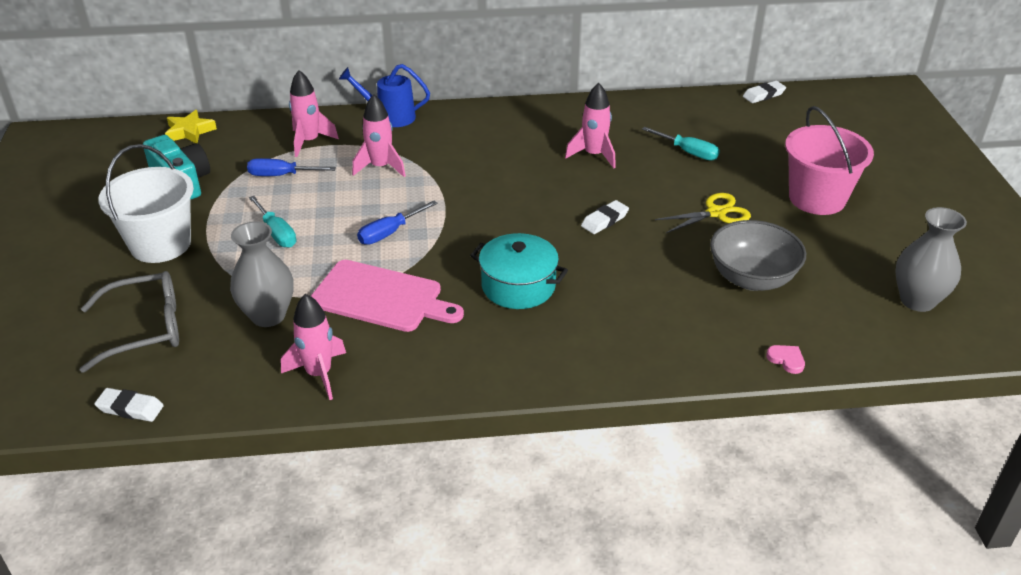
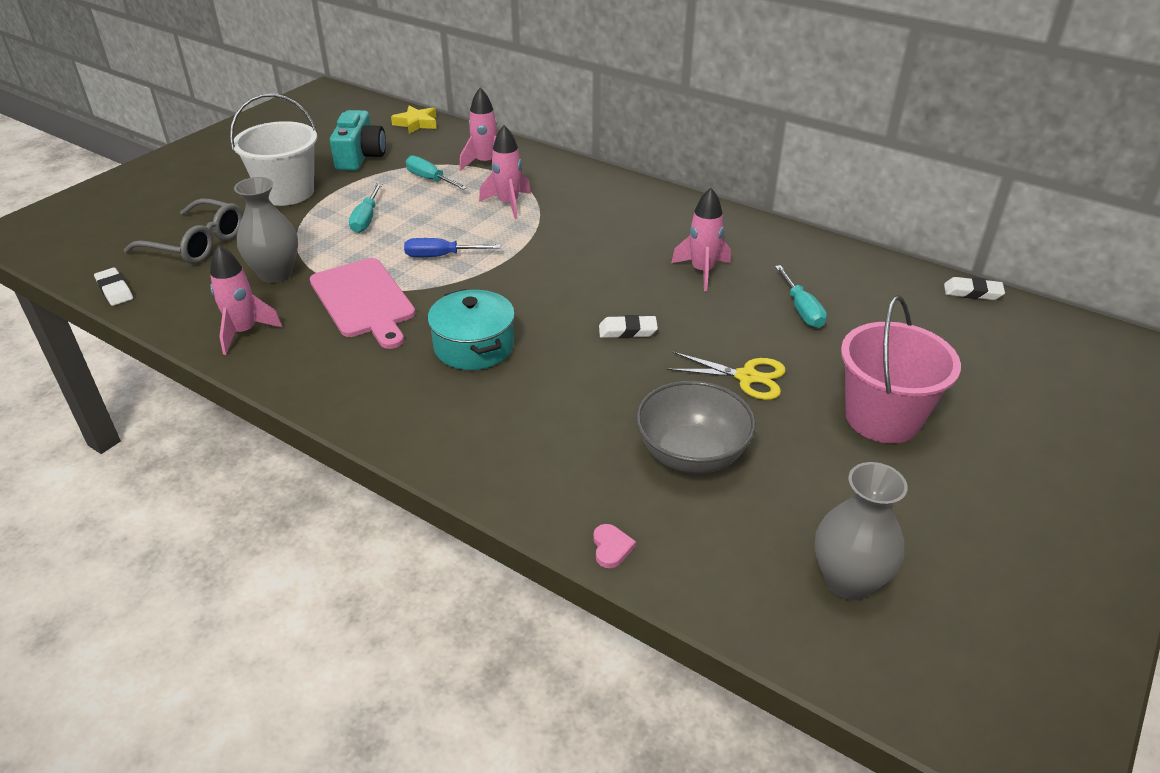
camera: 40 degrees right, 0 degrees up
blue screwdriver [247,158,336,176] -> turquoise screwdriver [406,156,468,190]
blue watering can [339,64,430,127] -> none

